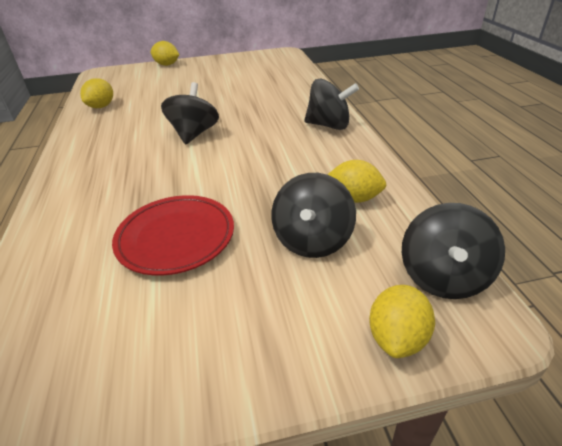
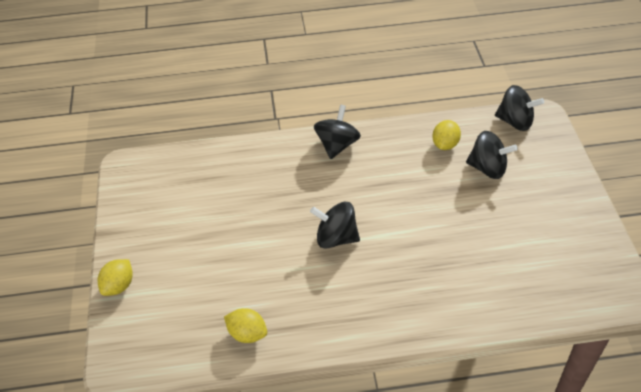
camera: 85 degrees left, 10 degrees up
red plate [112,195,234,275] -> none
yellow lemon [369,285,435,358] -> none

